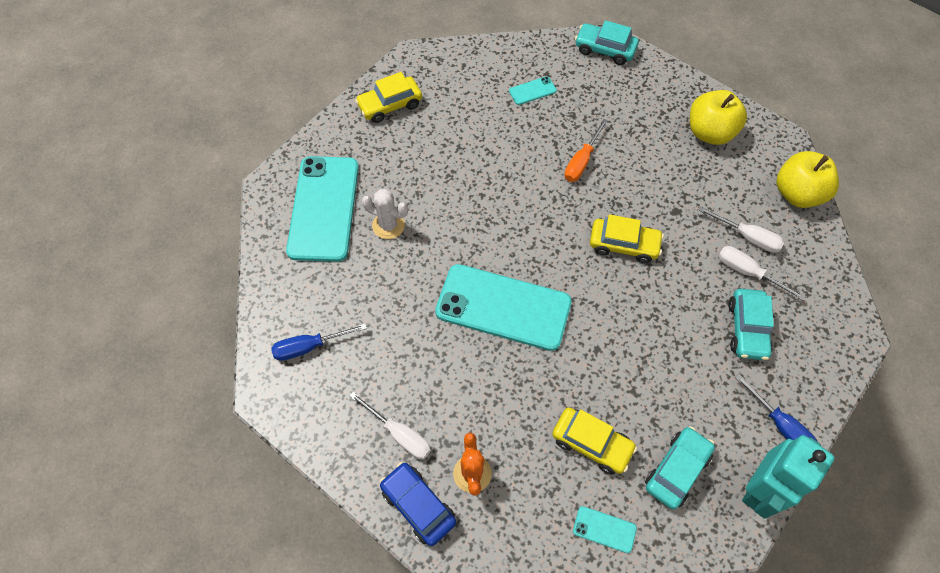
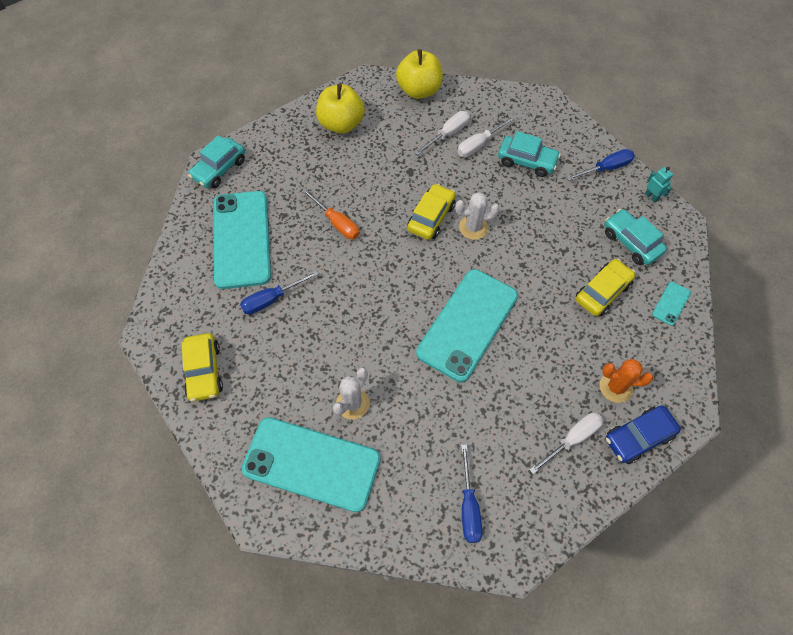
camera: 75 degrees left, 0 degrees up
turquoise phone [509,76,557,105] -> turquoise phone [213,191,271,289], size x2.46
turquoise robot [742,435,835,519] -> turquoise robot [645,167,673,203], size x0.43
none -> blue screwdriver [240,271,319,314]
none -> white cactus [455,192,500,240]

